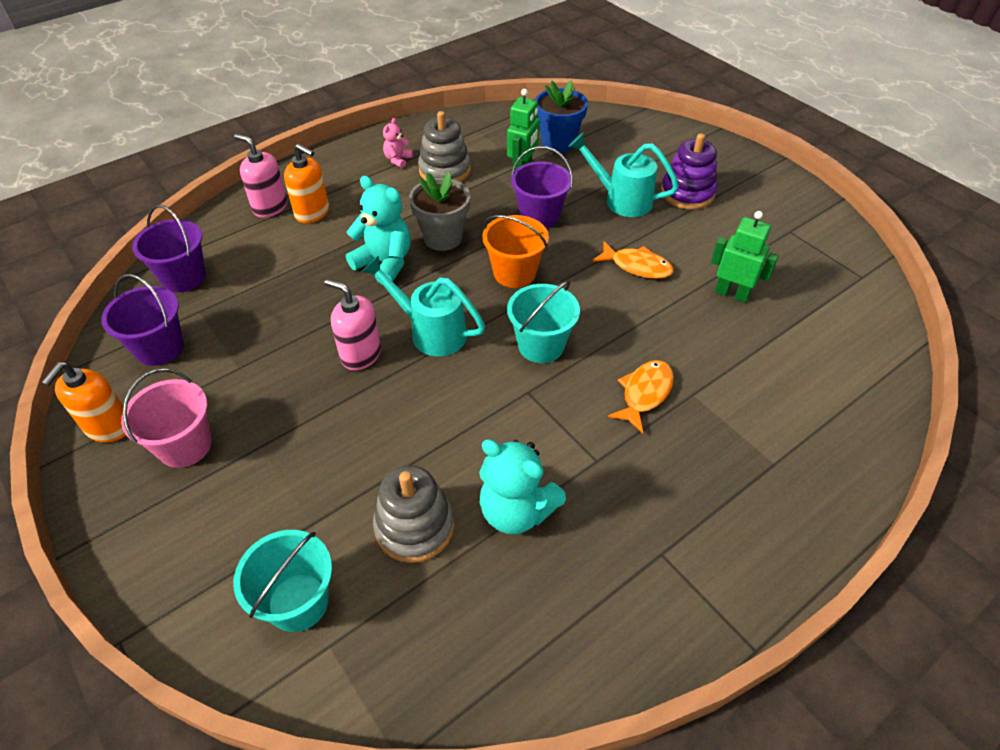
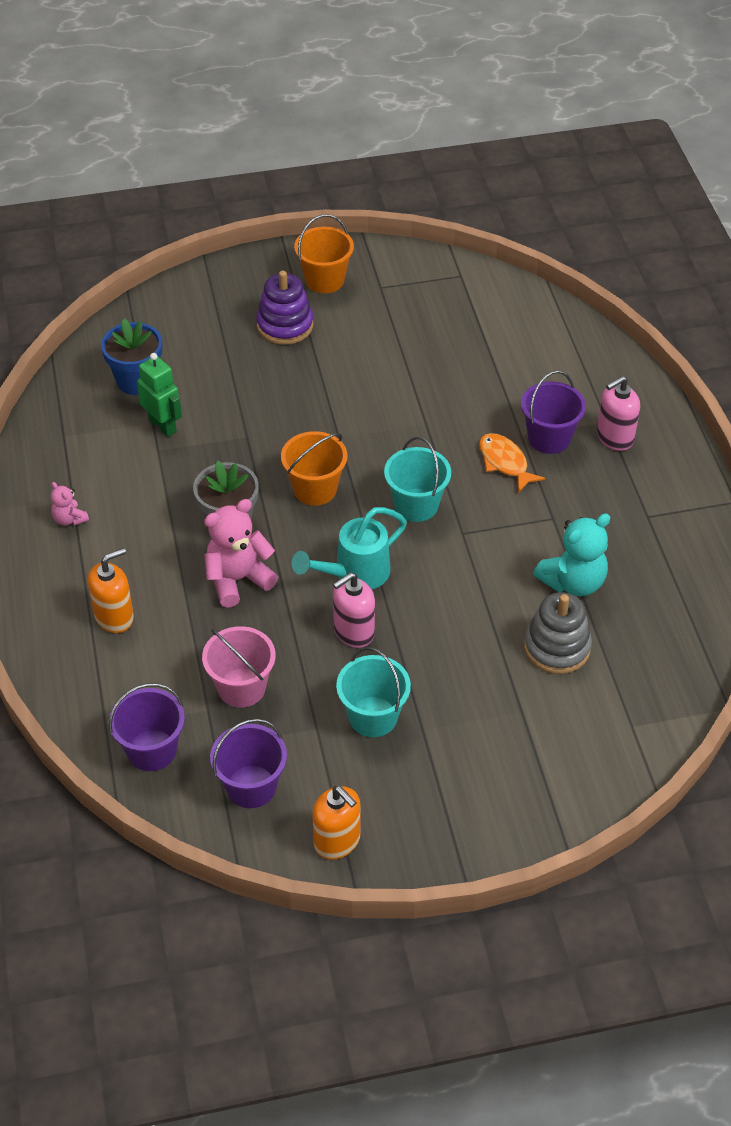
camera: 65 degrees left, 0 degrees up
pink bucket [121,369,212,468] -> pink bucket moved to [202,626,276,708]
turquoise bucket [233,530,332,632] -> turquoise bucket moved to [336,647,411,737]
pink soap dispenser [234,134,287,218] -> pink soap dispenser moved to [597,376,640,451]
turquoise teddy bear [346,176,411,285] -> pink teddy bear [204,499,278,608]
grey stacking toy [418,111,471,182] -> none
purple bucket [511,146,573,229] -> purple bucket moved to [521,371,586,454]
turquoise watering can [568,133,679,217] -> none
orange fish [593,242,674,279] -> none
green robot [711,211,778,303] -> none
none -> orange bucket [294,214,354,293]

